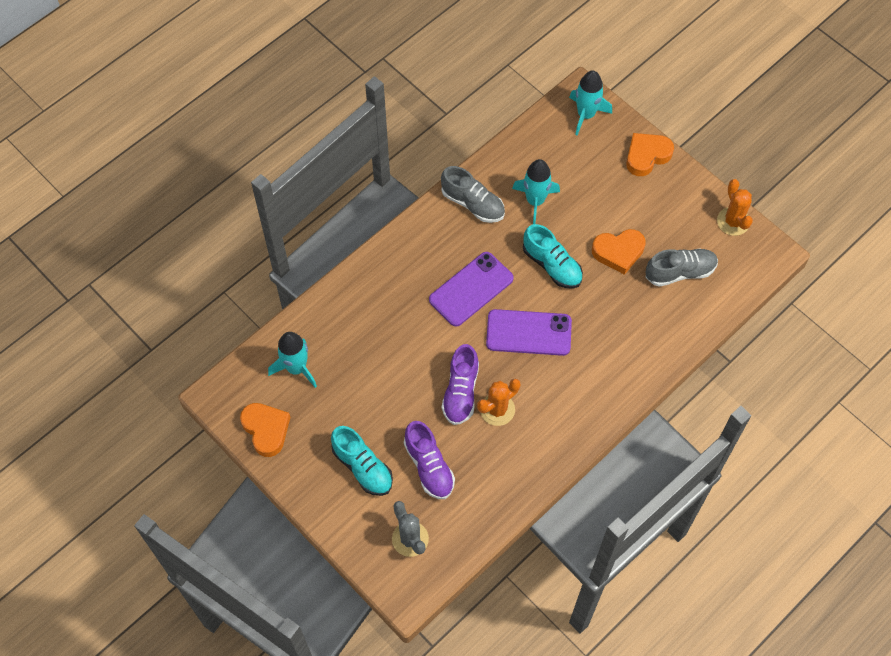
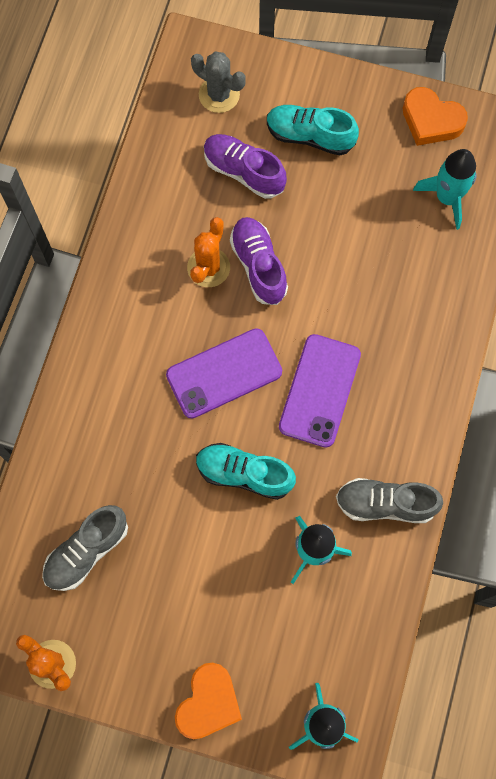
camera: 150 degrees right, 10 degrees up
orange heart [592,229,646,275] -> none

